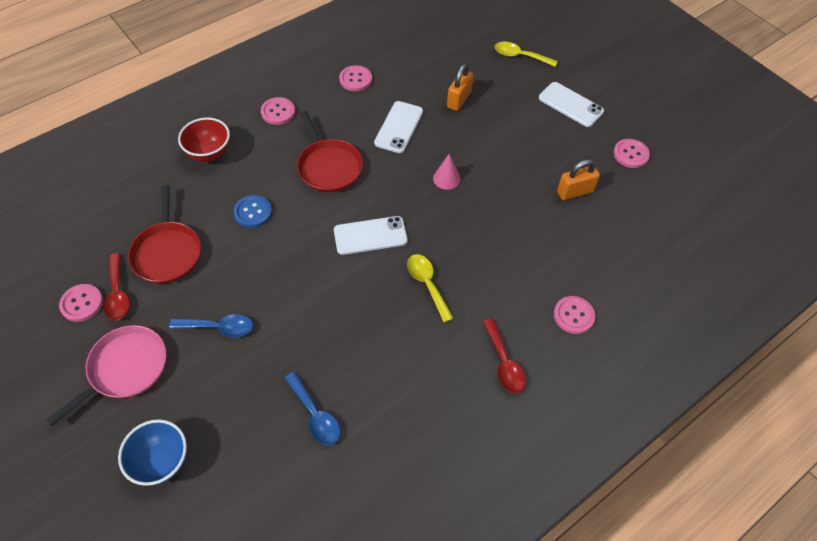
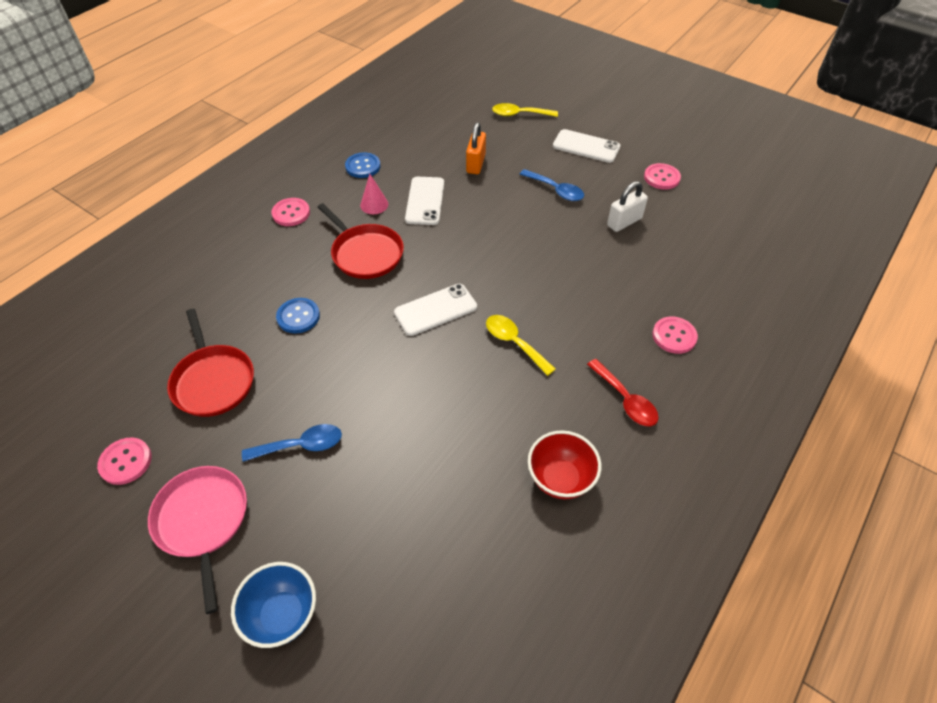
camera: 15 degrees left, 5 degrees down
pink pan [47,325,166,426] -> pink pan turned 45 degrees counterclockwise [148,466,247,614]
red spoon [104,253,130,320] -> none
red bowl [178,118,230,162] -> red bowl moved to [528,430,601,499]
blue spoon [285,372,340,445] -> blue spoon moved to [520,169,584,201]
pink button [339,65,372,91] -> blue button [345,152,381,178]
pink cone [433,154,460,190] -> pink cone moved to [360,174,388,214]
orange padlock [557,159,600,200] -> white padlock [607,181,648,232]

